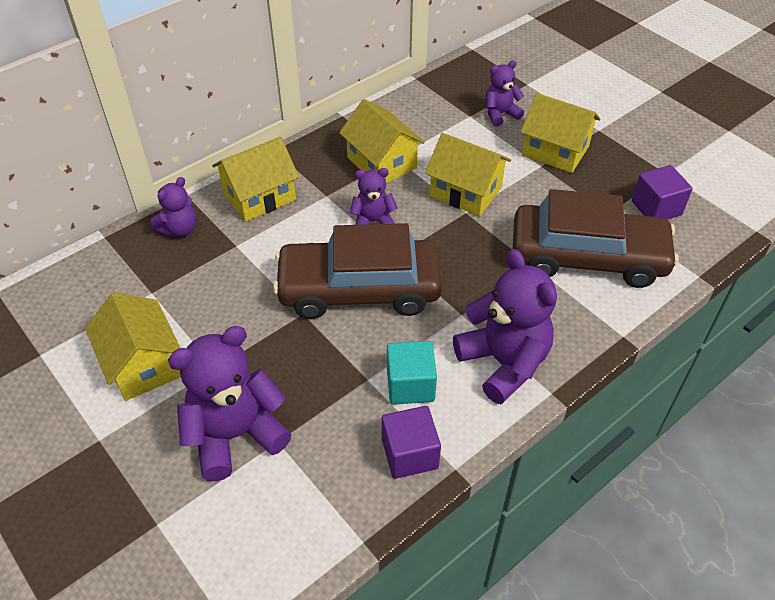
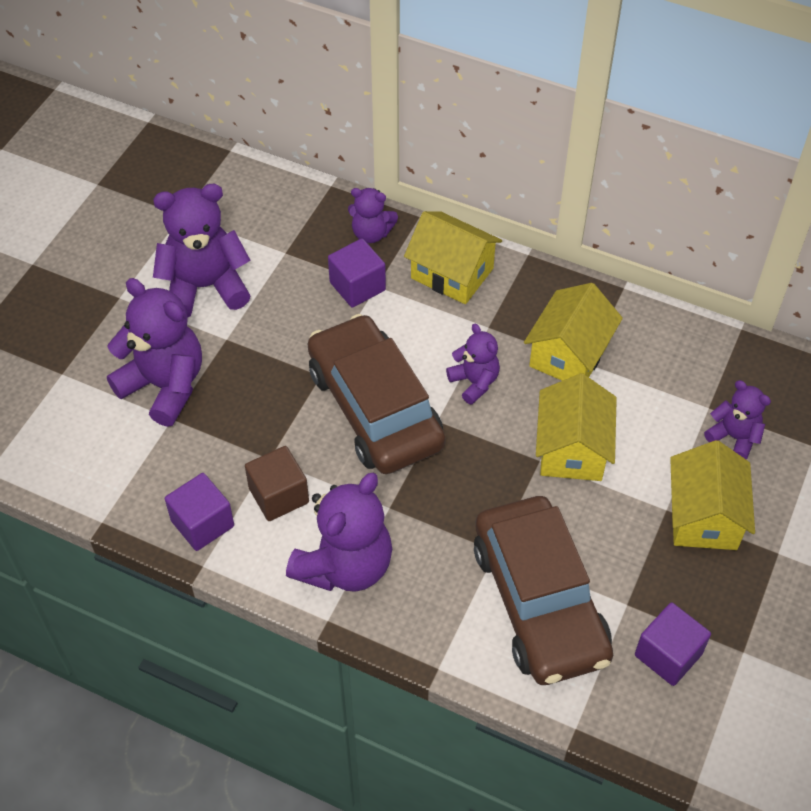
camera: 65 degrees right, 5 degrees up
yellow house [85,292,181,401] -> purple teddy bear [153,184,251,318]
turquoise cube [387,341,437,405] -> brown cube [245,446,309,521]
none -> purple cube [328,238,386,308]

